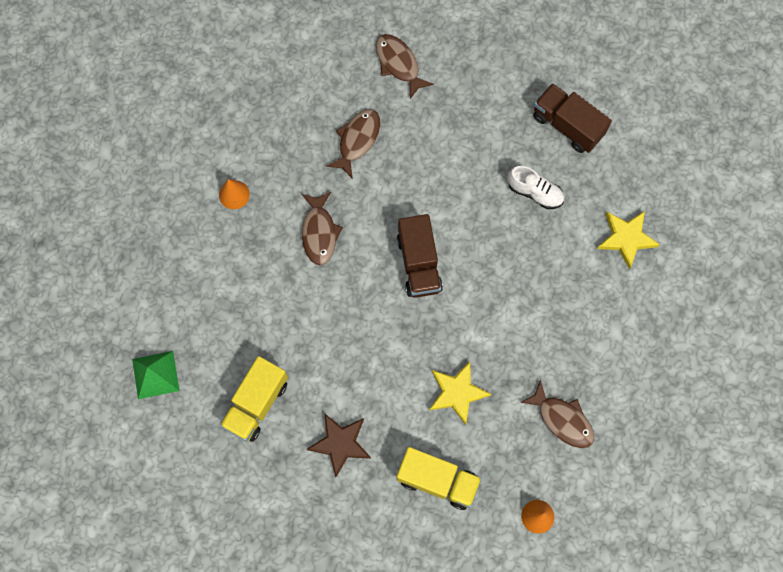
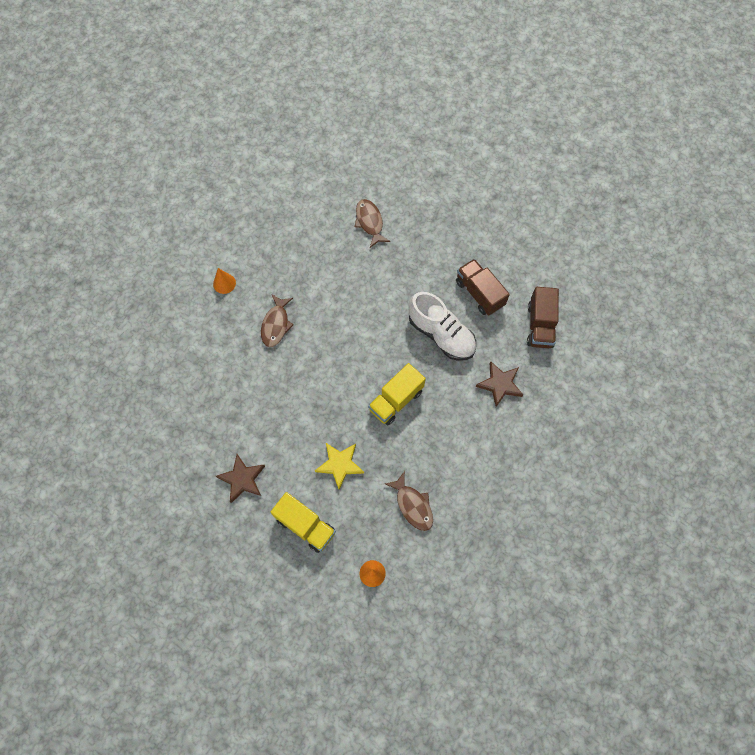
camera: 15 degrees right, 5 degrees down
green pyramid [132,351,179,399] -> none
yellow truck [220,356,288,442] -> yellow truck moved to [368,363,426,425]
brown fish [326,109,380,179] -> none
brown truck [397,214,443,298] -> brown truck moved to [527,287,559,348]
white shoe [508,166,564,209] -> white shoe [409,292,476,361], size x1.75
yellow star [597,211,660,269] -> brown star [476,361,523,407]

